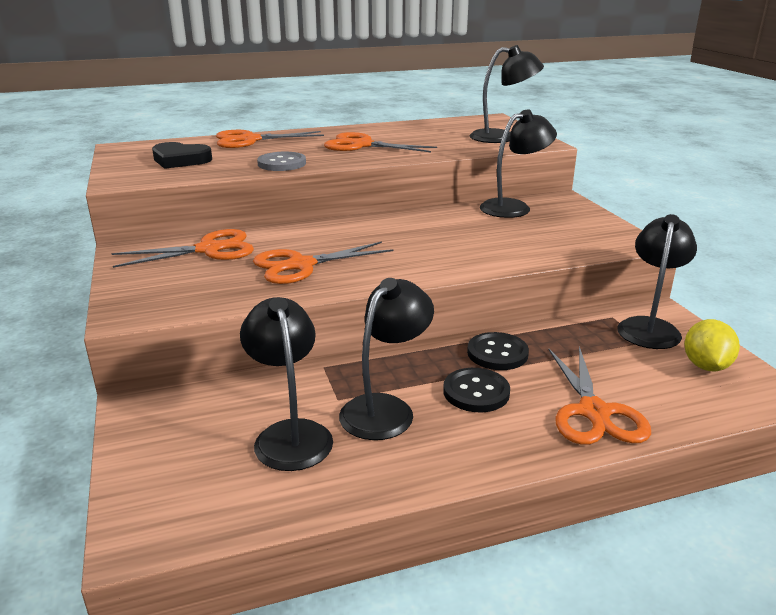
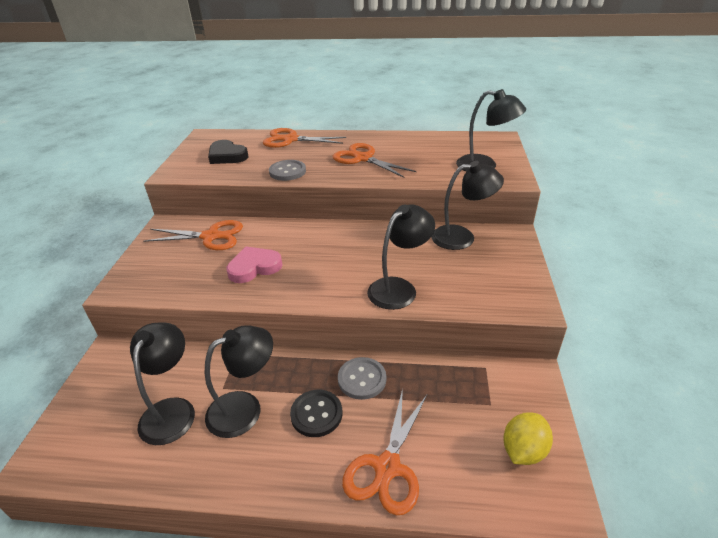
camera: 25 degrees right, 10 degrees up
orange scissors [253,241,394,284] -> pink heart [226,247,283,283]
black button [467,332,529,370] -> grey button [338,357,386,400]
black lamp [617,214,697,349] -> black lamp moved to [367,204,435,310]

